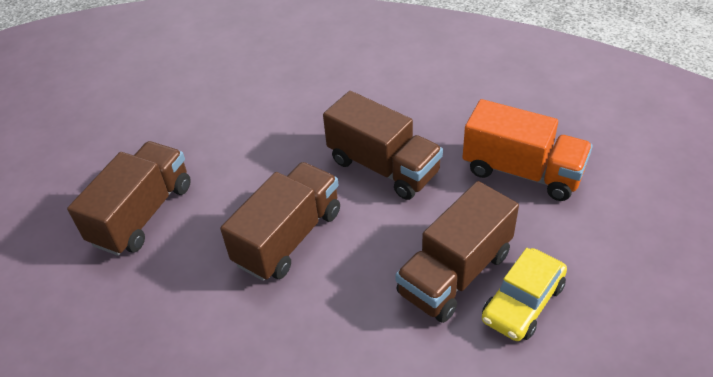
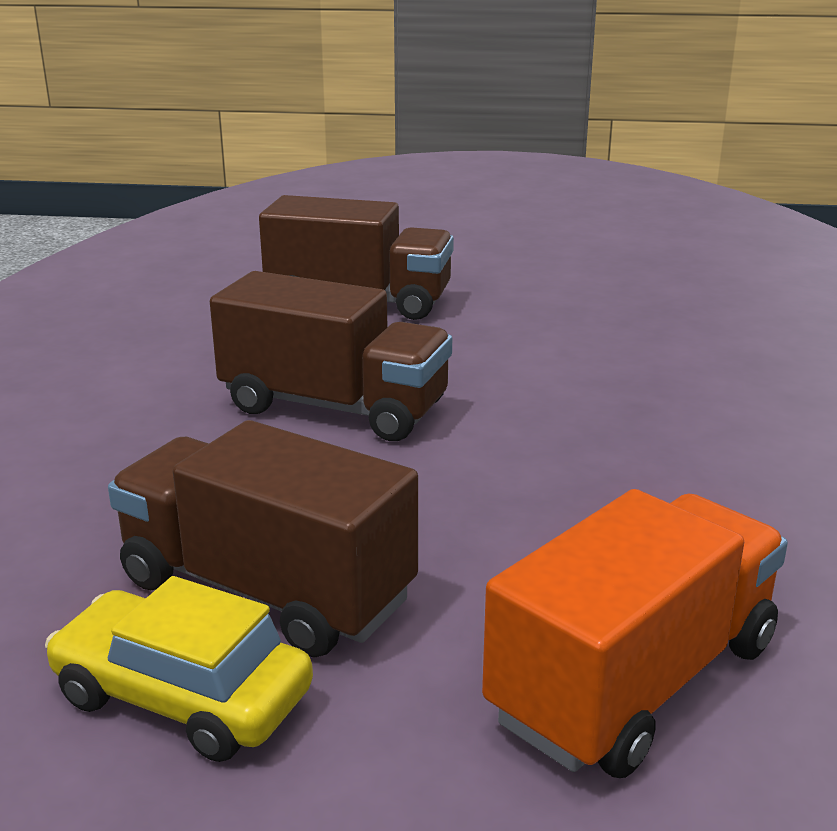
camera: 75 degrees right, 20 degrees down
brown truck [323,91,443,200] -> none
orange truck [462,99,593,201] -> orange truck turned 150 degrees counterclockwise [482,489,788,778]

